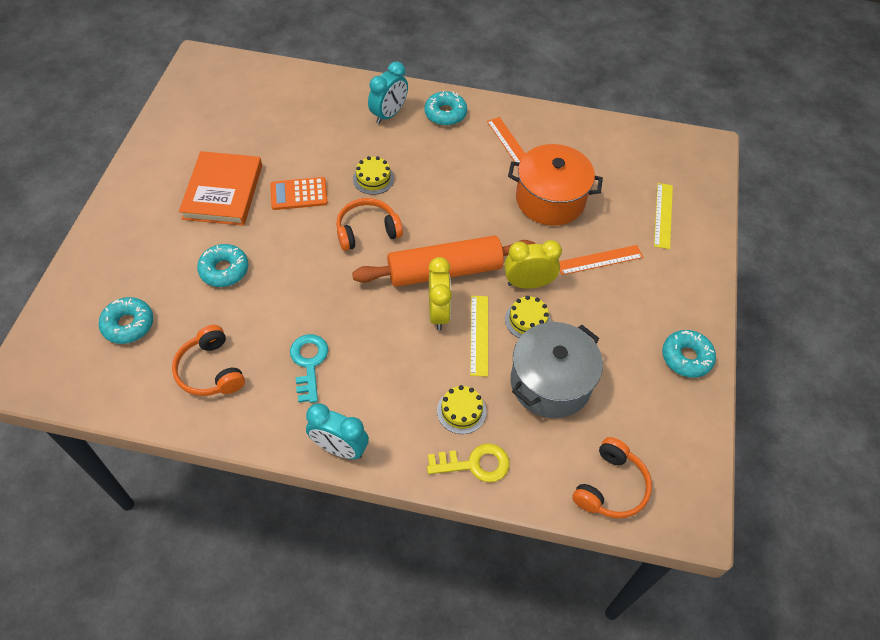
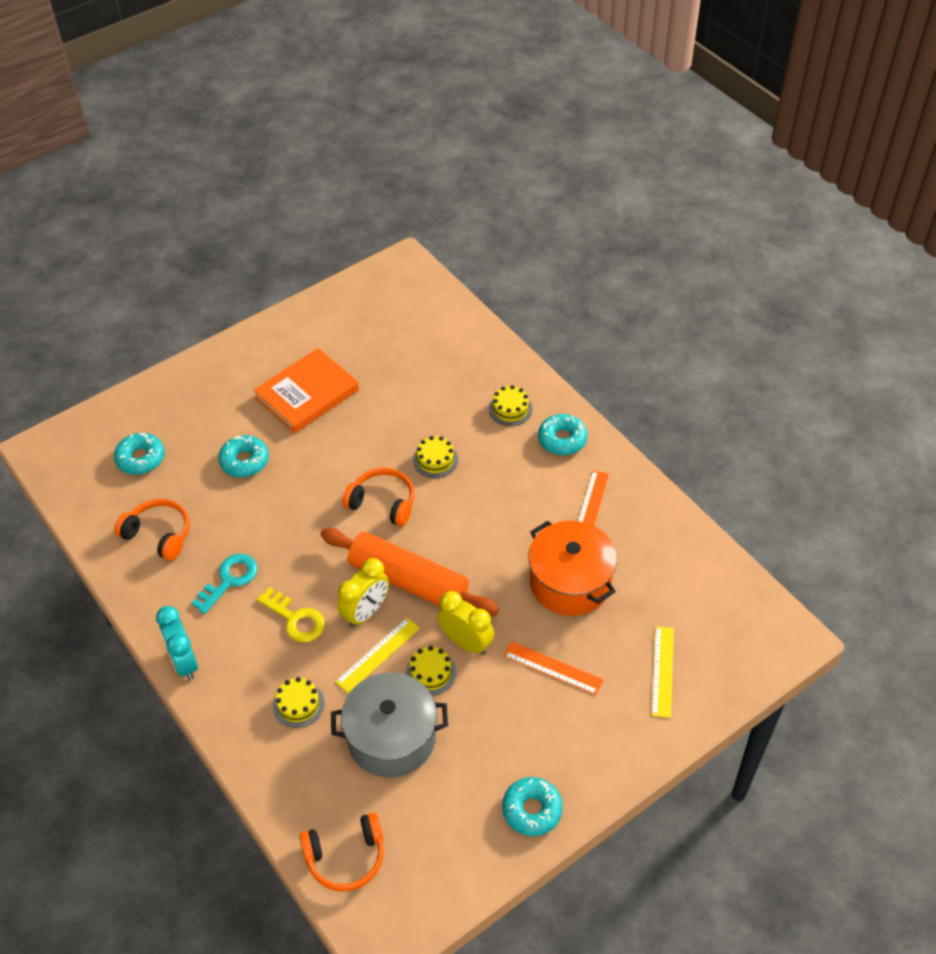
camera: 45 degrees right, 5 degrees down
orange headphones [172,325,245,396] -> orange headphones turned 105 degrees clockwise [114,499,190,561]
orange calculator [270,177,328,210] -> none
turquoise clock [368,61,408,124] -> yellow cake [489,385,532,426]
yellow key [427,443,510,482] -> yellow key moved to [257,587,325,642]
yellow ruler [654,183,673,249] -> yellow ruler turned 45 degrees counterclockwise [651,626,674,718]

